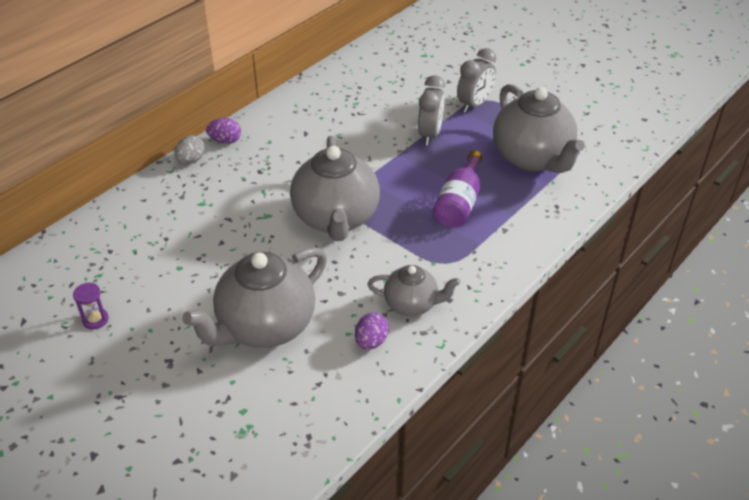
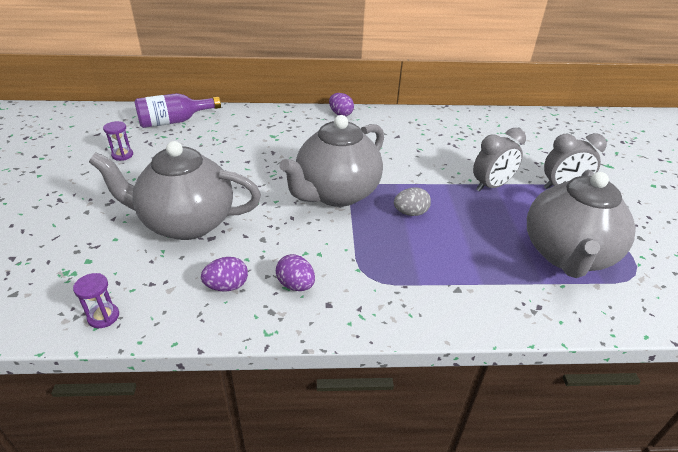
camera: 45 degrees right, 5 degrees down
grey egg [175,135,205,164] -> grey egg moved to [394,187,431,216]
grey teapot [367,265,461,316] -> purple egg [276,254,315,291]
purple bottle [433,151,482,228] -> purple bottle moved to [134,93,221,128]
none -> purple hourglass [73,273,119,328]

